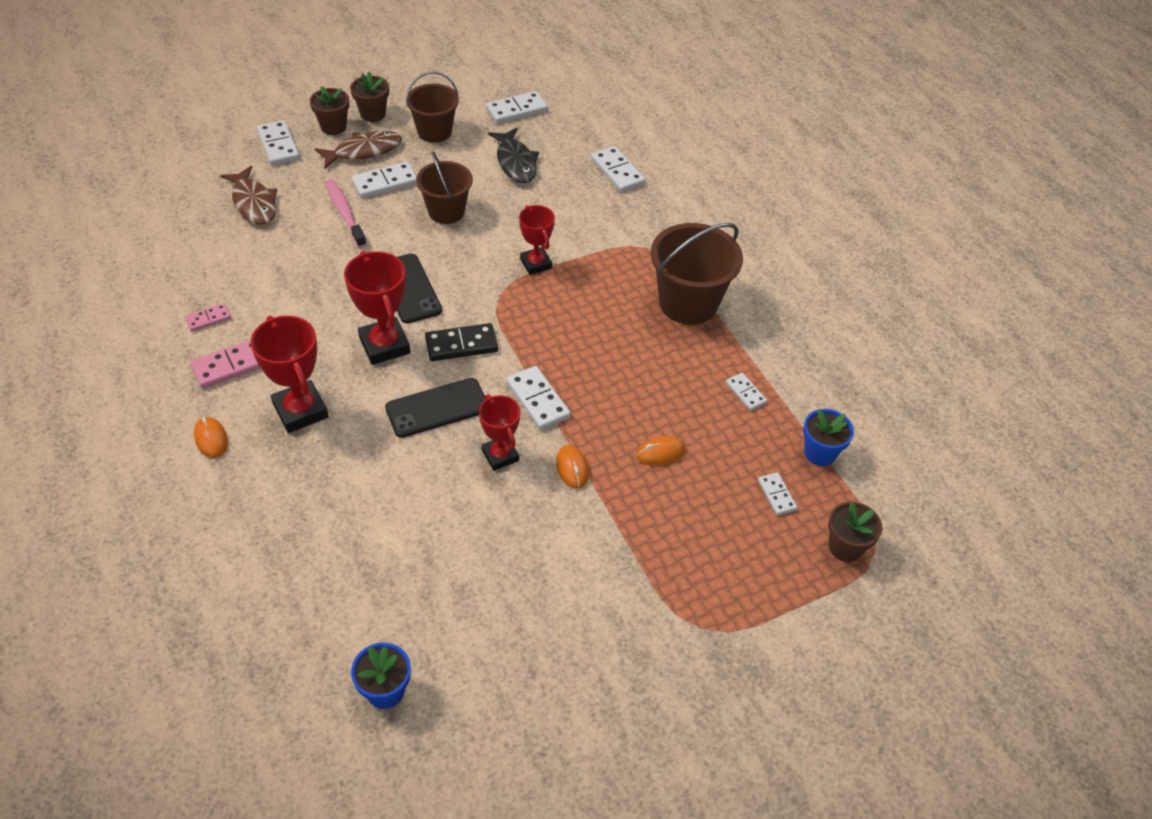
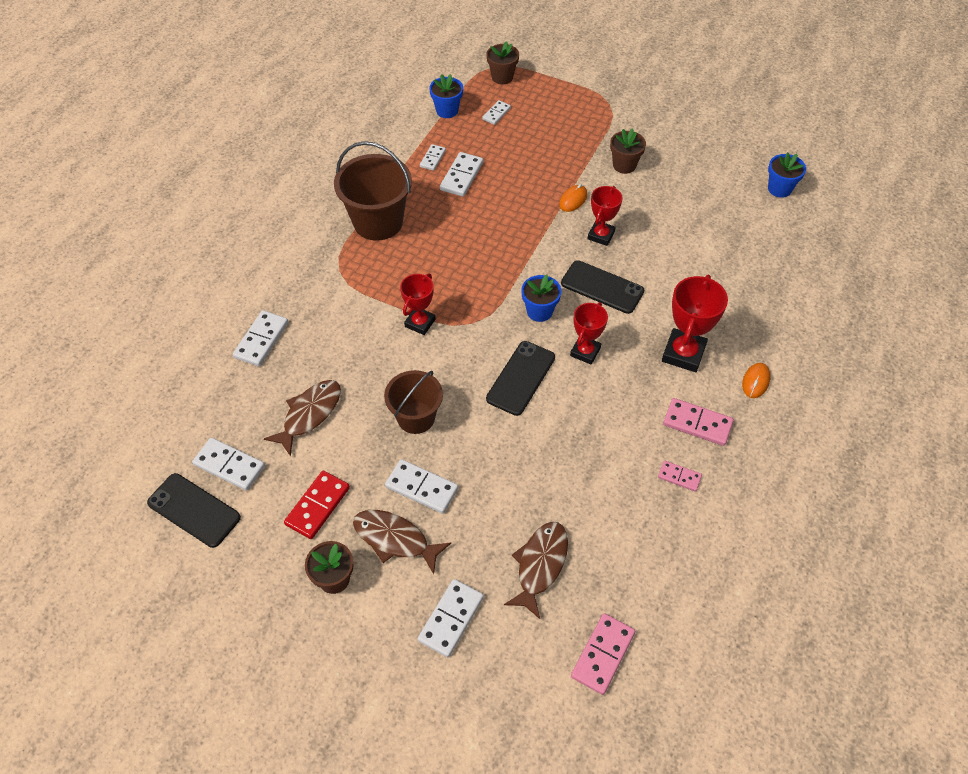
camera: 125 degrees left, 5 degrees up
brown flower pot [310,86,349,135] -> brown flower pot moved to [610,128,646,174]
pink toothbrush [325,179,367,248] -> none
red trophy [344,251,411,365] -> red trophy [570,302,608,364], size x0.65
brown bucket [406,71,459,143] -> red domino [284,471,350,539]
black domino [425,323,498,361] -> blue flower pot [521,274,561,322]
black fish [488,128,539,184] -> brown fish [264,380,341,457]
white domino [507,366,571,430] -> white domino moved to [440,152,483,197]
orange mouse [636,436,685,466] -> none
none -> black phone [147,473,241,548]
none -> pink domino [571,613,635,695]

